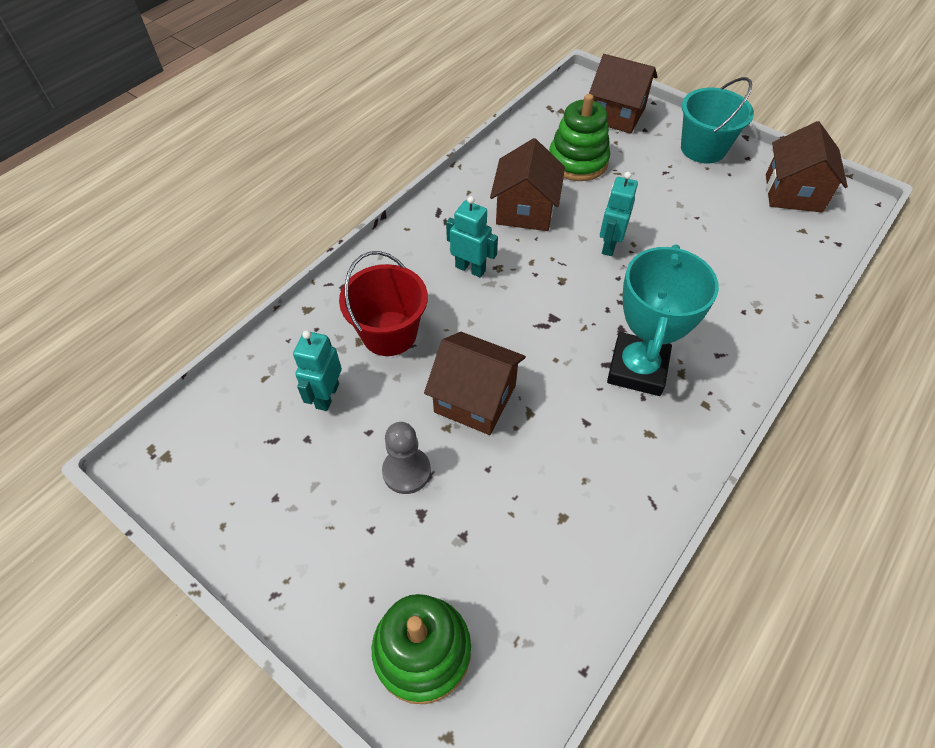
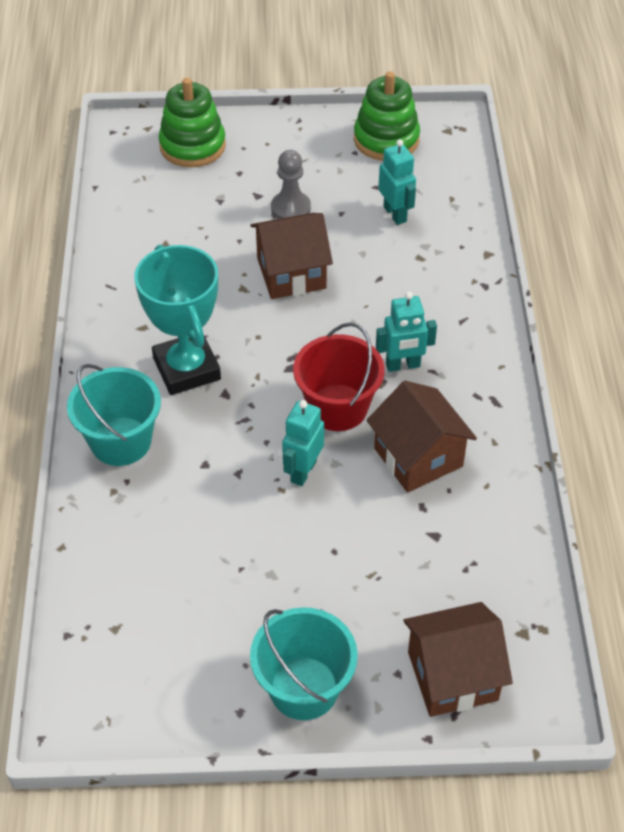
camera: 140 degrees right, 5 degrees down
red bucket [339,251,428,356] -> red bucket moved to [293,323,385,431]
green stacking toy [549,94,610,181] -> green stacking toy moved to [354,71,420,161]
turquoise robot [600,172,638,256] -> turquoise robot turned 135 degrees counterclockwise [282,400,324,486]
brown house [766,121,848,212] -> none
none -> turquoise bucket [67,364,161,466]

